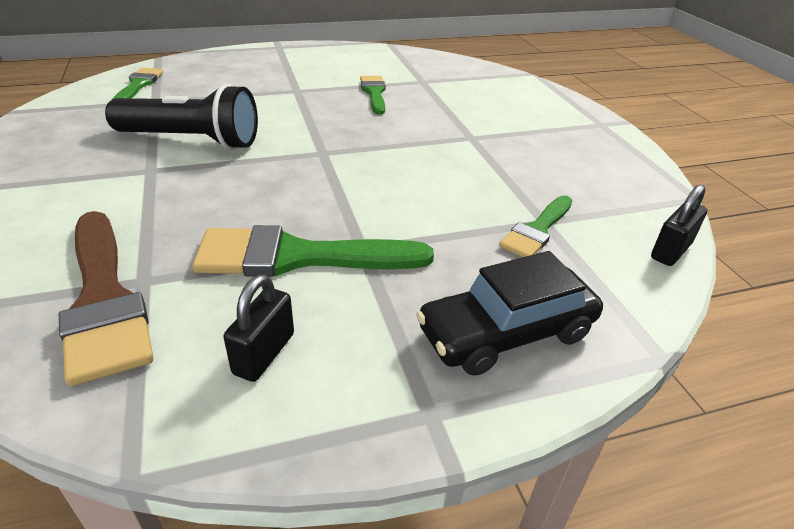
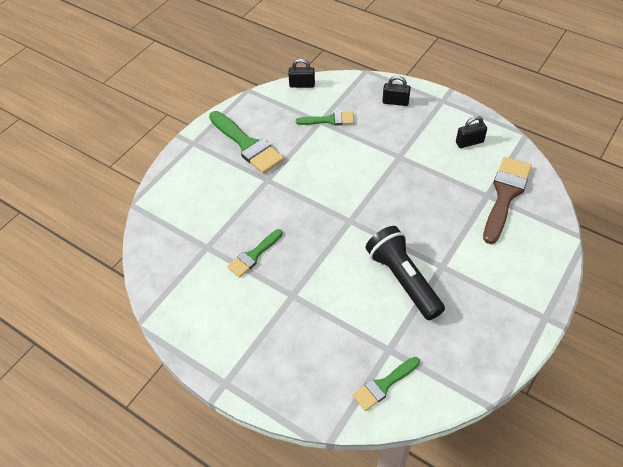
camera: 125 degrees left, 15 degrees up
green brush [192,225,434,277] -> green brush moved to [209,111,284,174]
black car [416,251,603,376] -> black padlock [382,76,411,106]

